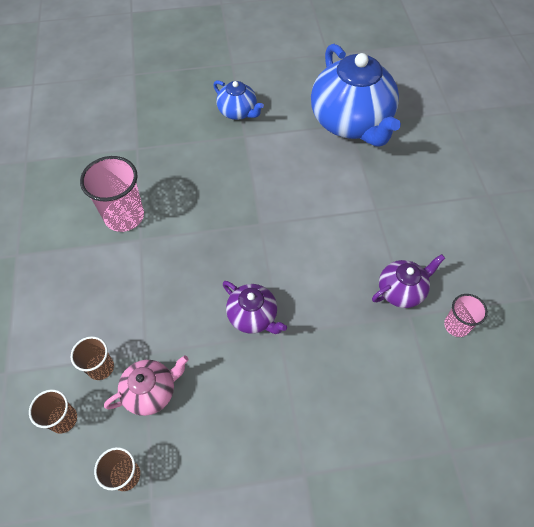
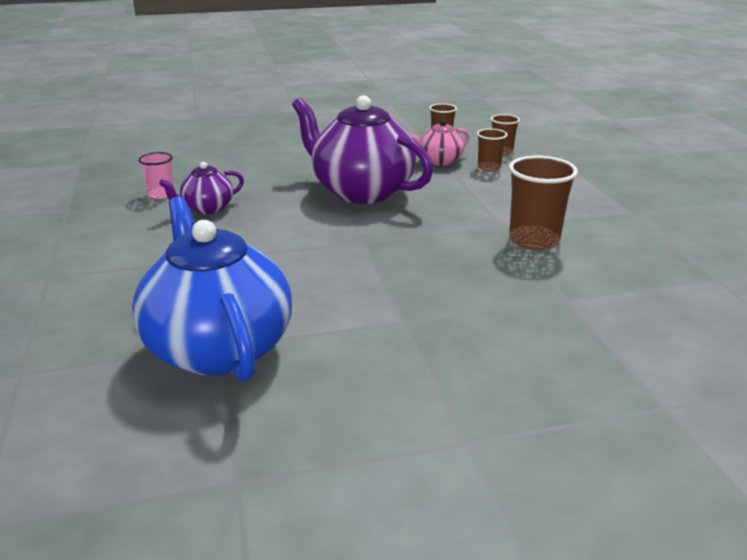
camera: 175 degrees right, 30 degrees down
pink cup [80,156,144,232] -> brown cup [509,156,578,250]
blue teapot [213,80,264,120] -> none
purple teapot [223,281,287,334] -> purple teapot [292,95,433,204], size x2.08

